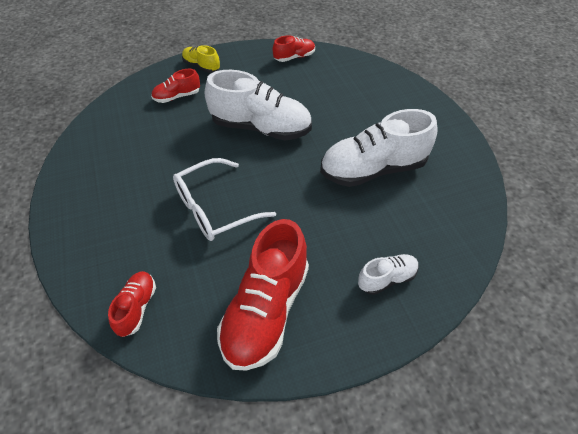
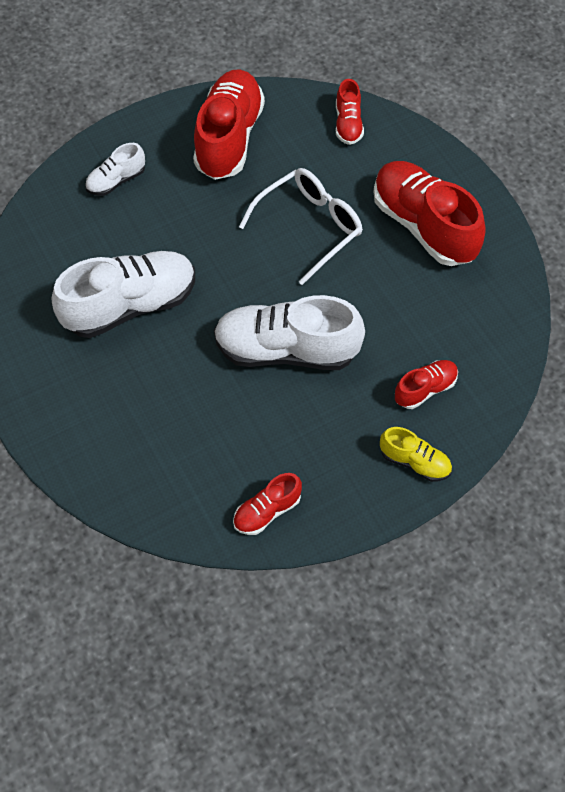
camera: 170 degrees right, 10 degrees up
none -> red shoe [373,161,486,266]

